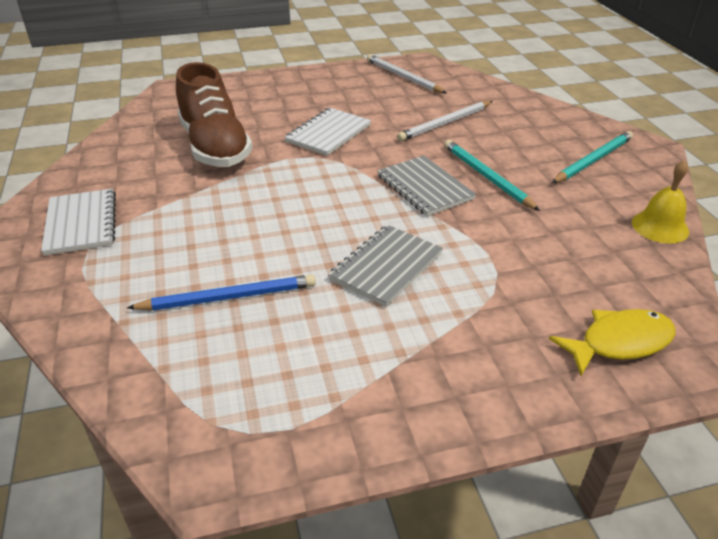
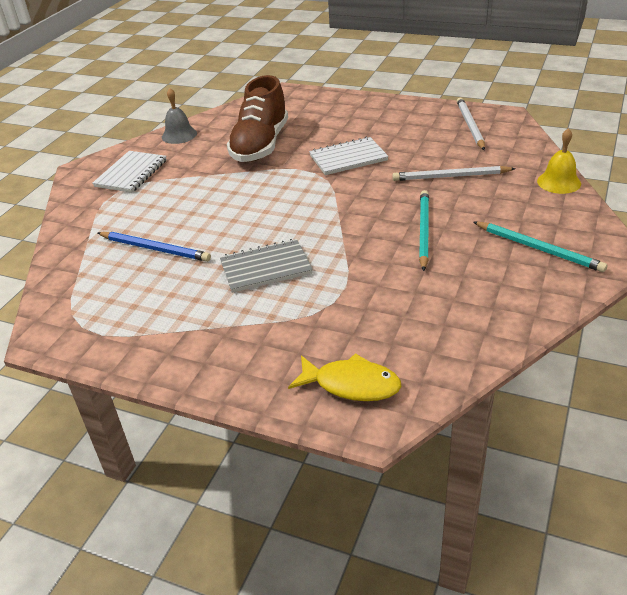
camera: 40 degrees right, 0 degrees up
grey notebook [377,155,476,216] -> none
turquoise pencil [552,131,633,183] -> turquoise pencil turned 45 degrees clockwise [474,222,607,272]
yellow bell [632,160,689,244] -> yellow bell moved to [537,128,581,194]
none -> grey bell [162,88,197,144]

